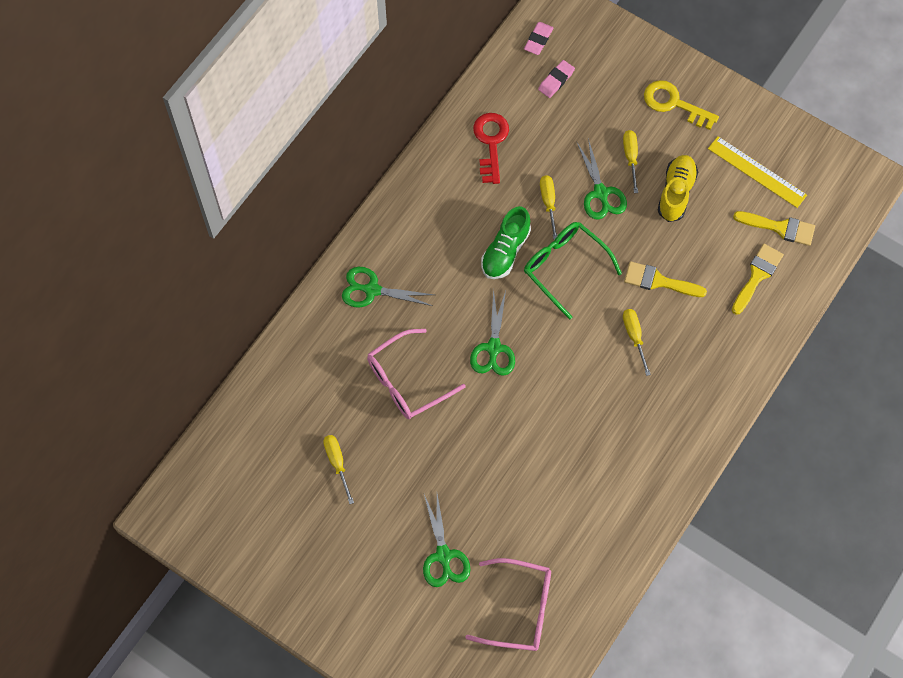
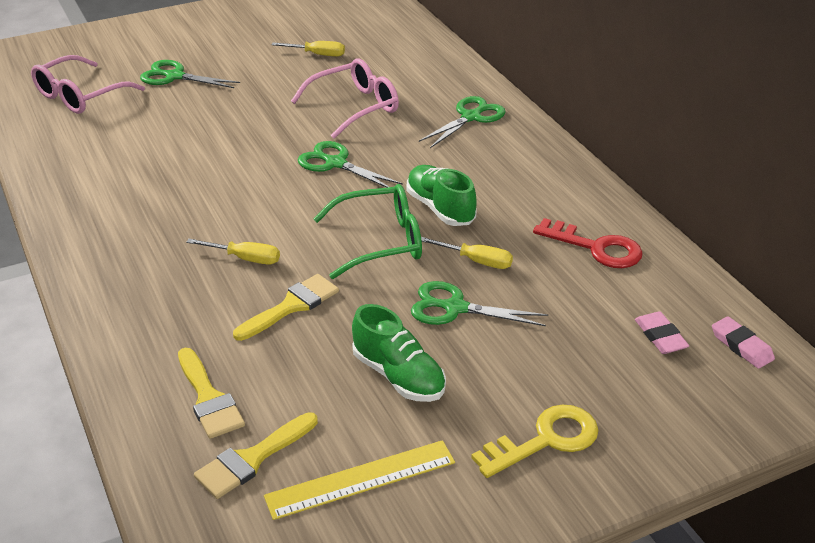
camera: 120 degrees right, 30 degrees down
pink glasses [367,329,466,419] -> pink glasses turned 60 degrees clockwise [291,59,399,139]
yellow screwdriver [623,130,638,193] -> none
yellow shoe [658,155,698,222] -> green shoe [352,304,446,402]

